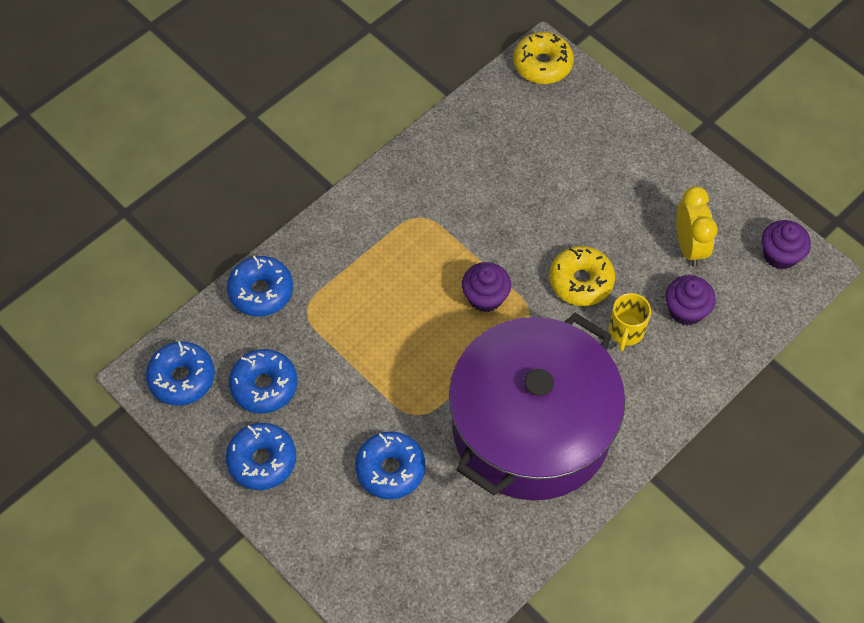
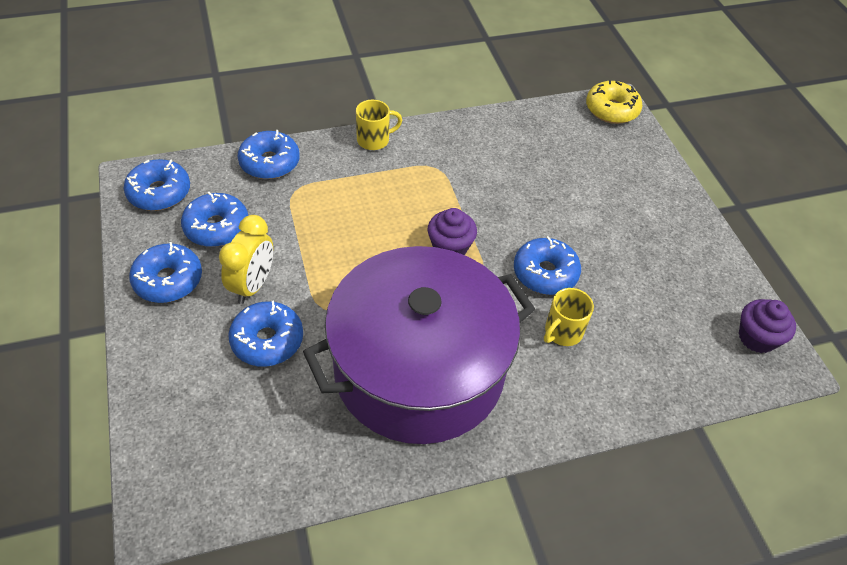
camera: 25 degrees right, 10 degrees down
yellow donut [549,246,615,306] -> blue donut [514,236,581,295]
purple cupcake [666,275,716,326] -> none
yellow clock [676,186,718,267] -> yellow clock moved to [219,215,273,304]
none -> yellow mug [356,100,402,150]

